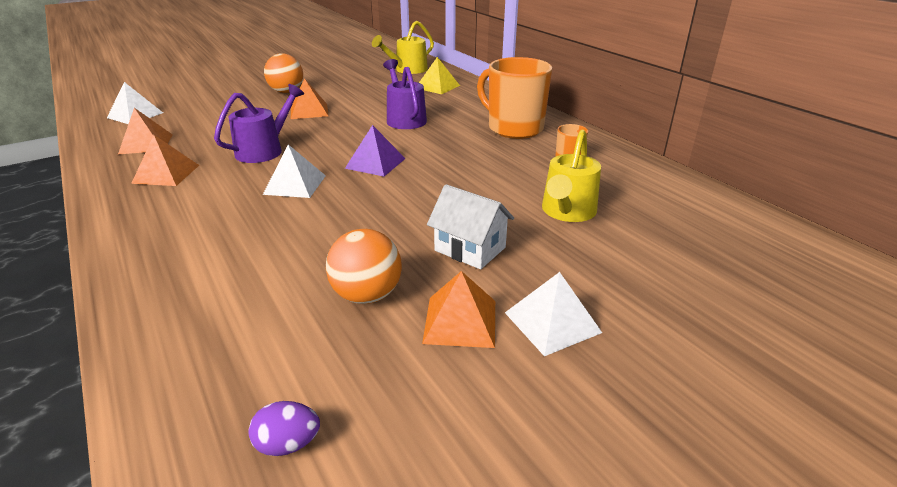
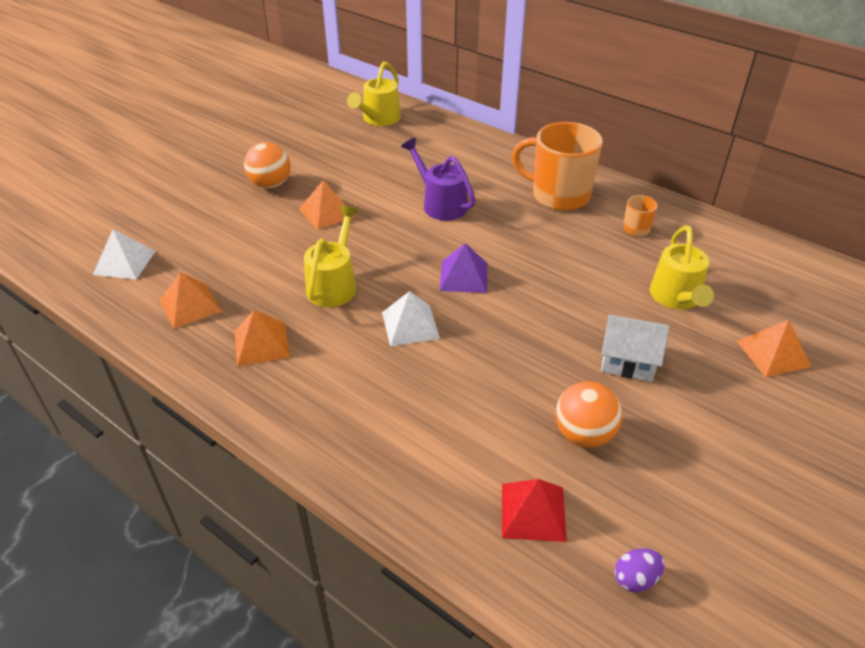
camera: 20 degrees left, 10 degrees up
purple watering can [214,84,304,163] -> yellow watering can [304,206,359,307]
yellow pyramid [419,57,460,94] -> none
orange pyramid [422,271,495,348] -> orange pyramid moved to [737,320,812,377]
white pyramid [505,272,602,356] -> none
none -> red pyramid [502,479,567,542]

